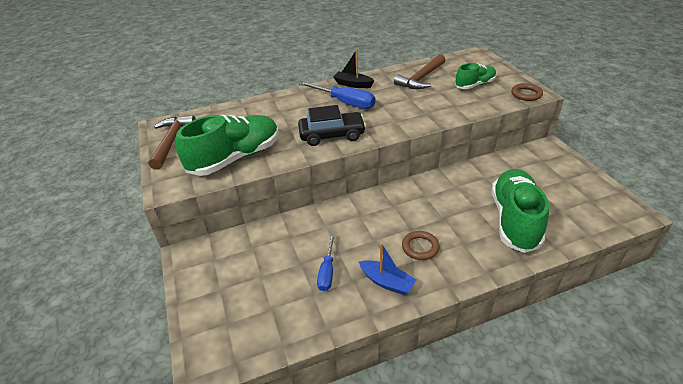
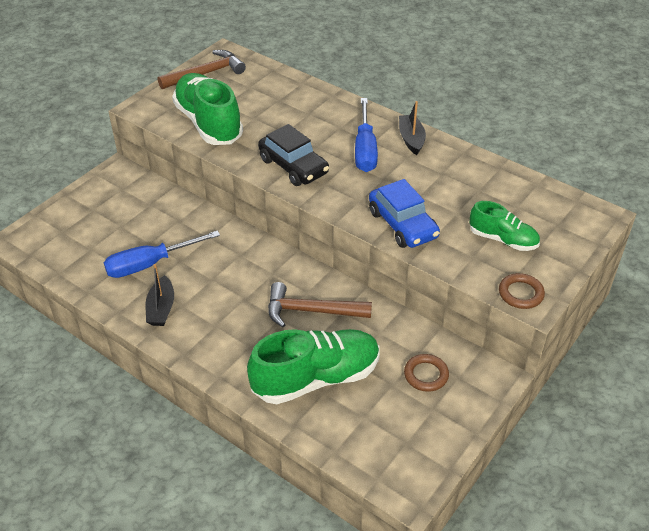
camera: 55 degrees right, 5 degrees up
green shoe [176,115,279,176] -> green shoe turned 135 degrees counterclockwise [172,73,243,145]
blue screwdriver [317,234,335,291] -> blue screwdriver [104,231,220,278], size x1.61
blue boat [359,243,416,295] -> black boat [146,264,174,326]
brown hammer [394,54,445,89] -> brown hammer moved to [268,282,372,328]
brown ring [402,231,440,260] -> brown ring moved to [404,354,449,392]
none -> blue car [369,179,440,248]

